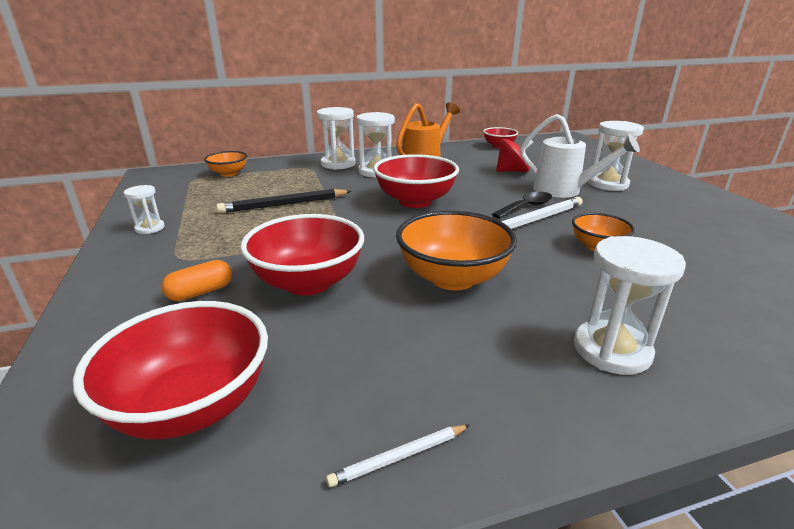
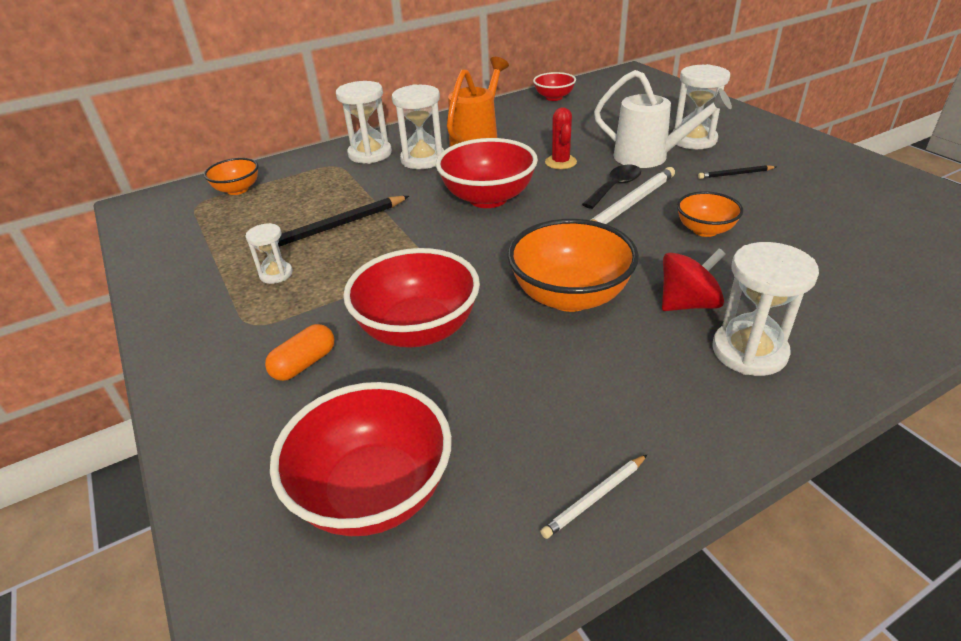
camera: 10 degrees left, 10 degrees up
white hourglass [124,185,165,234] -> white hourglass moved to [245,223,293,284]
red spinning top [496,139,534,172] -> red spinning top moved to [662,248,726,311]
none -> red cactus [545,107,577,169]
none -> black pencil [698,165,776,179]

